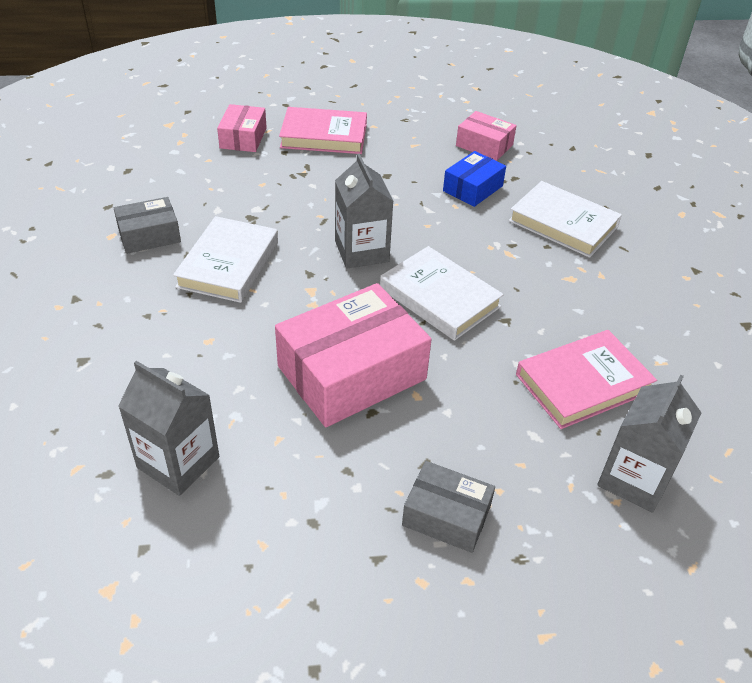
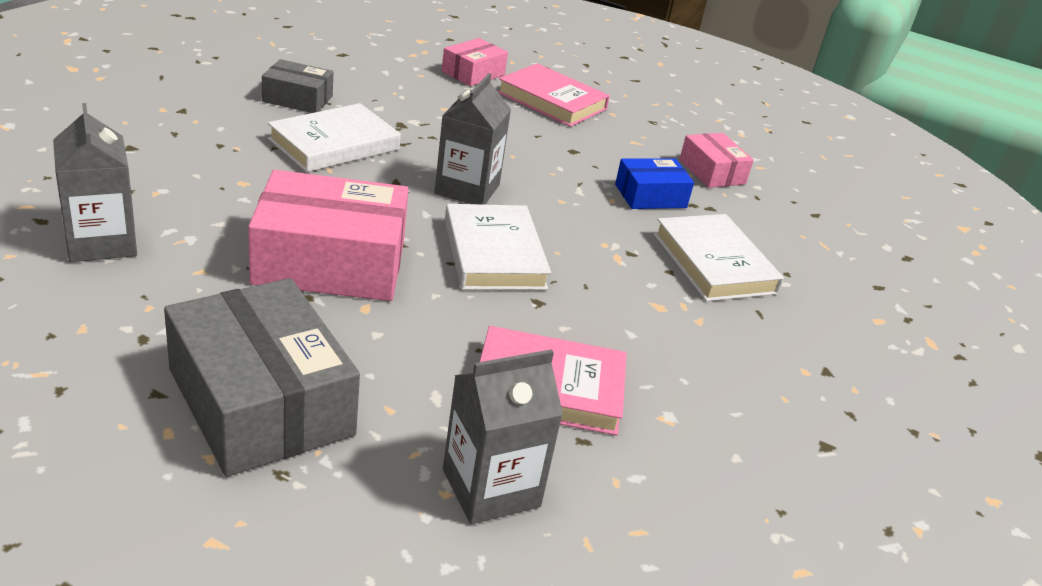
camera: 30 degrees right, 10 degrees down
grey box [402,461,495,553] -> grey box [164,278,360,477], size x1.86

